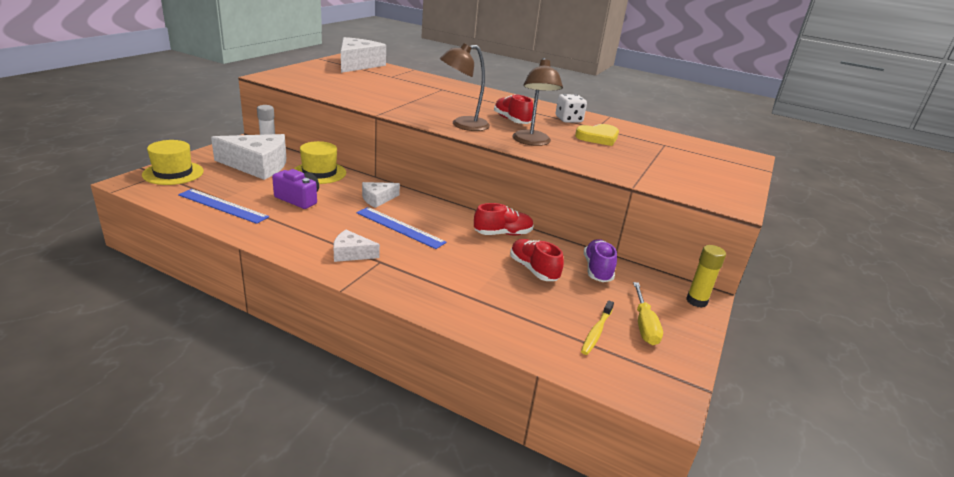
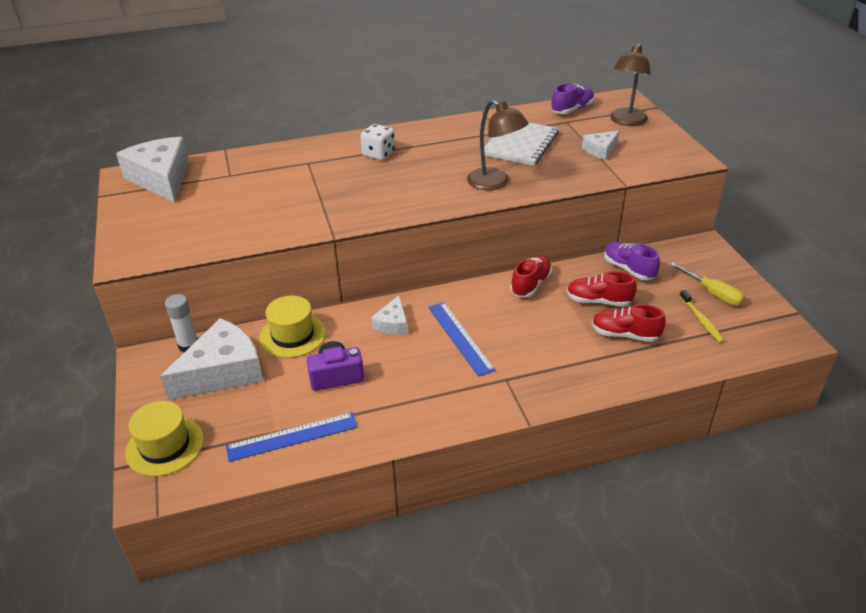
camera: 40 degrees left, 10 degrees up
white cheese [333,230,380,262] -> white cheese moved to [582,131,619,160]
blue ruler [356,207,447,249] -> blue ruler turned 75 degrees clockwise [428,302,496,377]
brown lamp [440,43,490,131] -> brown lamp moved to [610,43,651,126]
red shoe [494,94,533,124] -> red shoe moved to [592,304,666,342]
white dice [556,94,587,122] -> white dice moved to [360,124,395,161]
yellow heart [575,124,619,146] -> white notebook [484,122,559,166]
yellow glue stick [686,245,726,308] -> none
none -> purple shoe [551,83,594,114]

